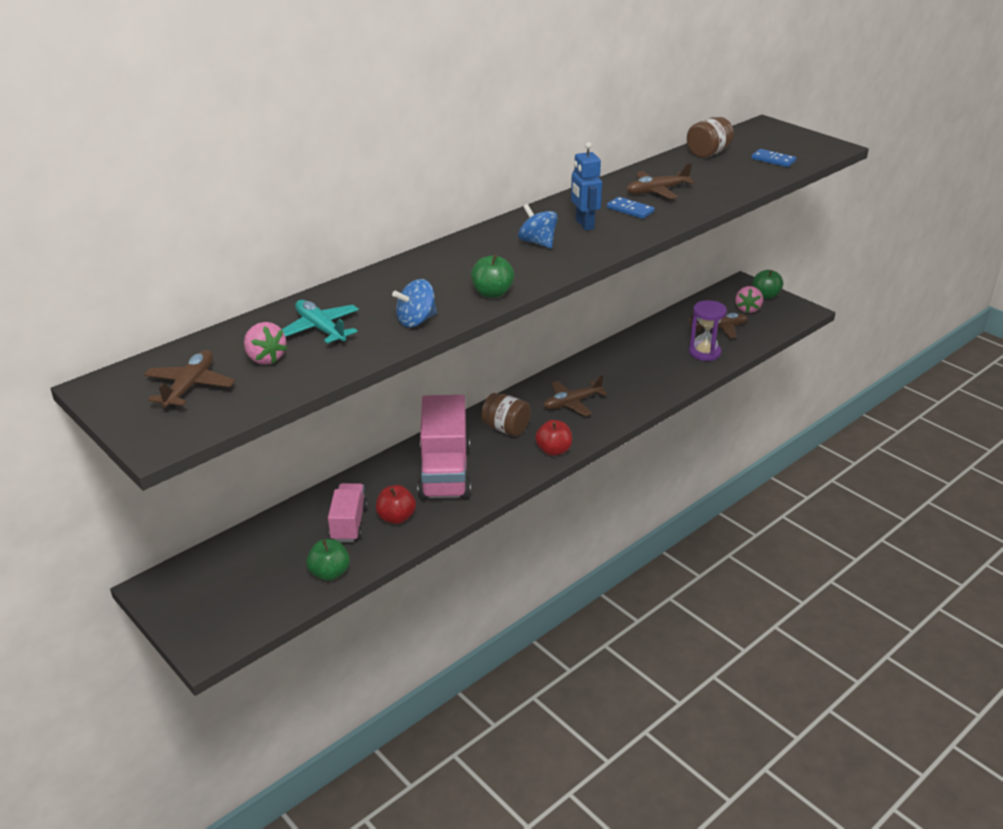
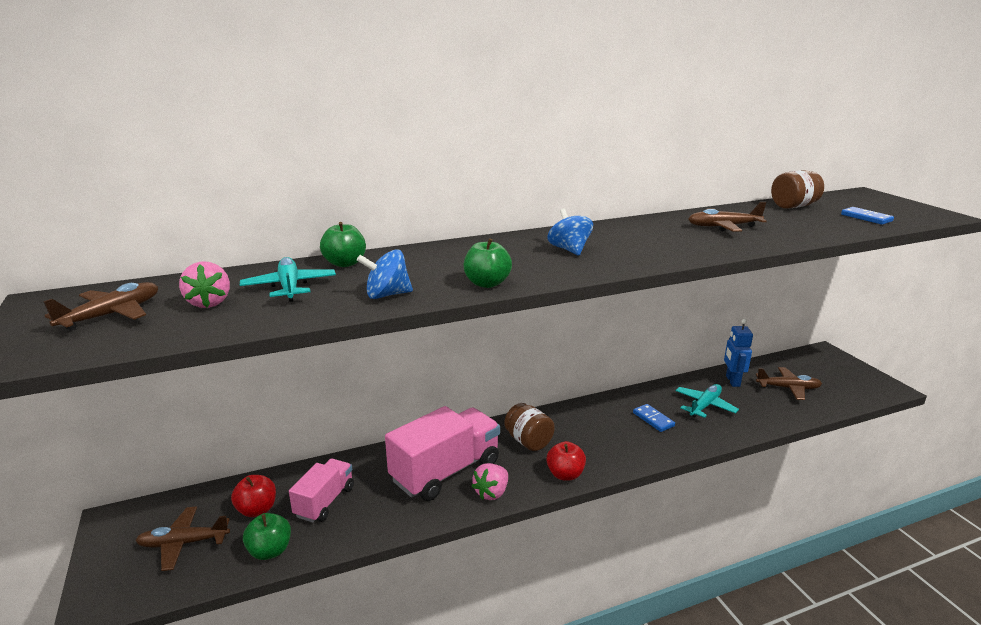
camera: 20 degrees right, 10 degrees down
red apple [376,485,416,524] -> red apple moved to [231,475,276,517]
pink truck [418,395,471,500] -> pink truck turned 150 degrees counterclockwise [385,406,500,501]
brown plane [543,375,607,416] -> brown plane moved to [135,507,230,571]
blue robot [571,142,602,231] -> blue robot moved to [724,319,753,387]
blue domino [607,197,655,219] -> blue domino moved to [633,404,675,432]
purple hourglass [689,300,727,361] -> none
pink strawberry [735,286,763,313] -> pink strawberry moved to [472,463,508,500]
green apple [753,270,783,299] -> green apple moved to [320,222,366,267]
none -> turquoise plane [675,384,739,418]

